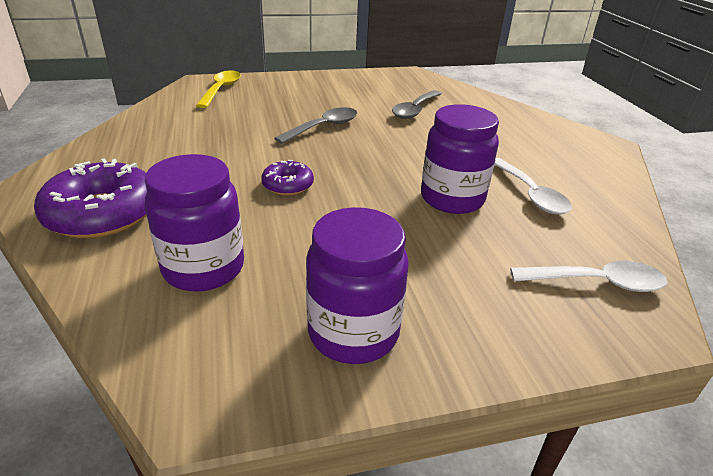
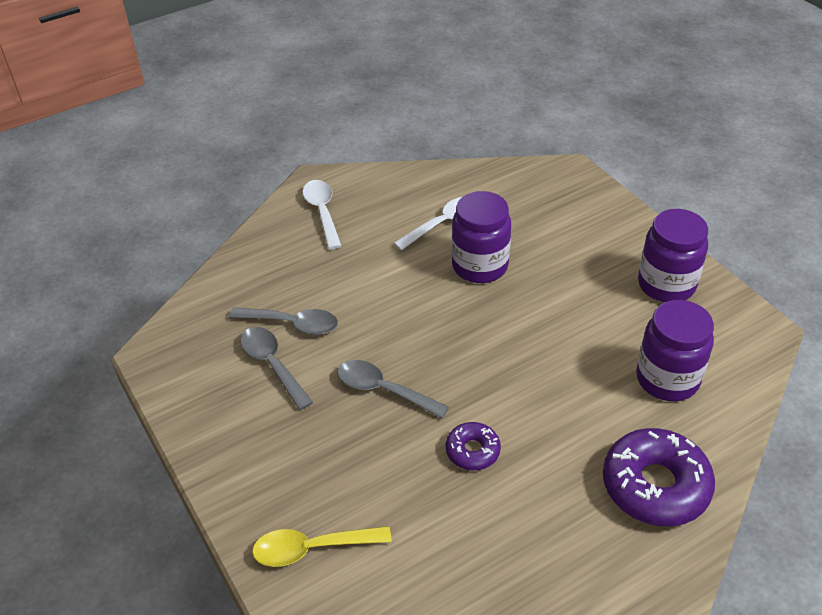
camera: 105 degrees left, 10 degrees up
purple donut [261,160,314,195] -> purple donut moved to [446,422,501,470]
white spoon [510,261,668,292] -> white spoon moved to [302,180,342,249]
none -> grey spoon [240,327,313,410]

